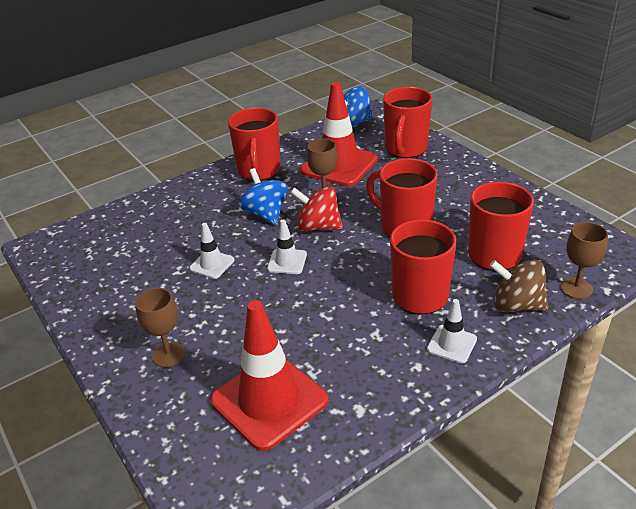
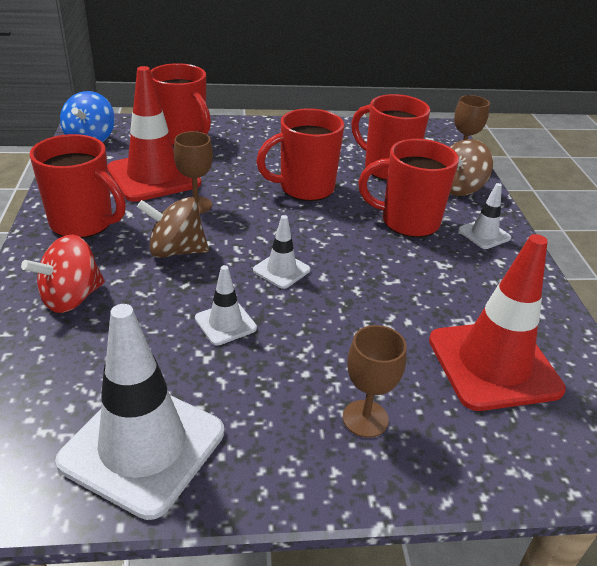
camera: 65 degrees left, 0 degrees up
blue spinning top [239,168,288,225] -> brown spinning top [137,197,209,258]
red spinning top [290,186,343,231] -> red spinning top moved to [21,235,105,313]
none -> white traffic cone [55,304,224,520]

